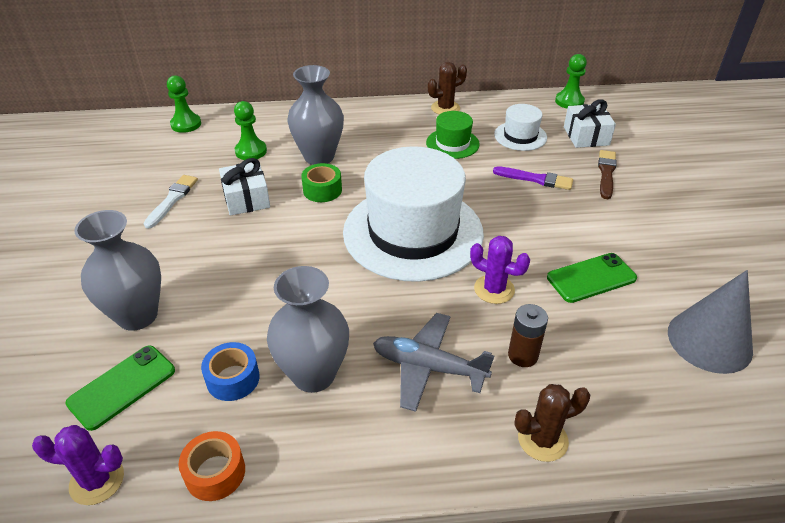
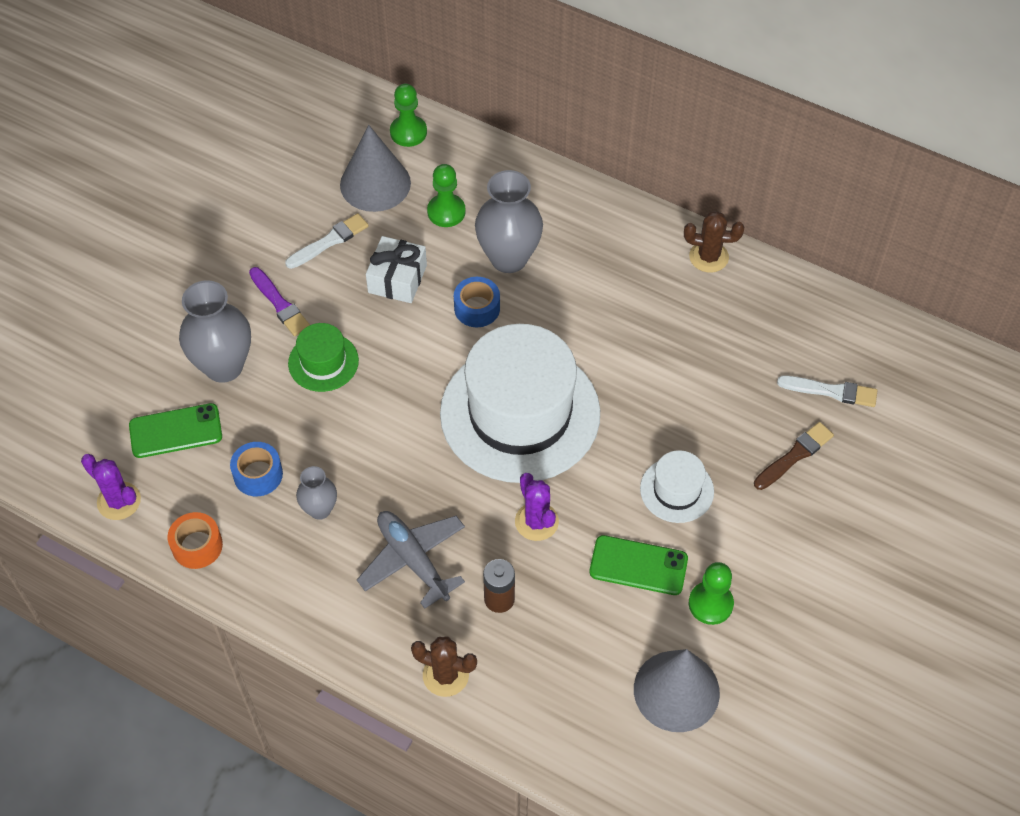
camera: 35 degrees right, 15 degrees up
grey vase [267,266,349,393] -> grey vase [296,466,337,520], size x0.54
green tape [301,163,342,202] -> blue tape [454,277,500,327]
green hat [426,111,480,159] -> green hat moved to [288,323,359,392]
purple brush [493,166,573,190] -> purple brush moved to [249,267,310,336]
white hat [494,104,547,151] -> white hat moved to [640,450,714,523]
green pawn [555,54,587,109] -> green pawn moved to [689,562,734,625]
white gift [564,99,616,148] -> white brush [777,376,877,407]
none -> grey cone [340,125,411,212]

